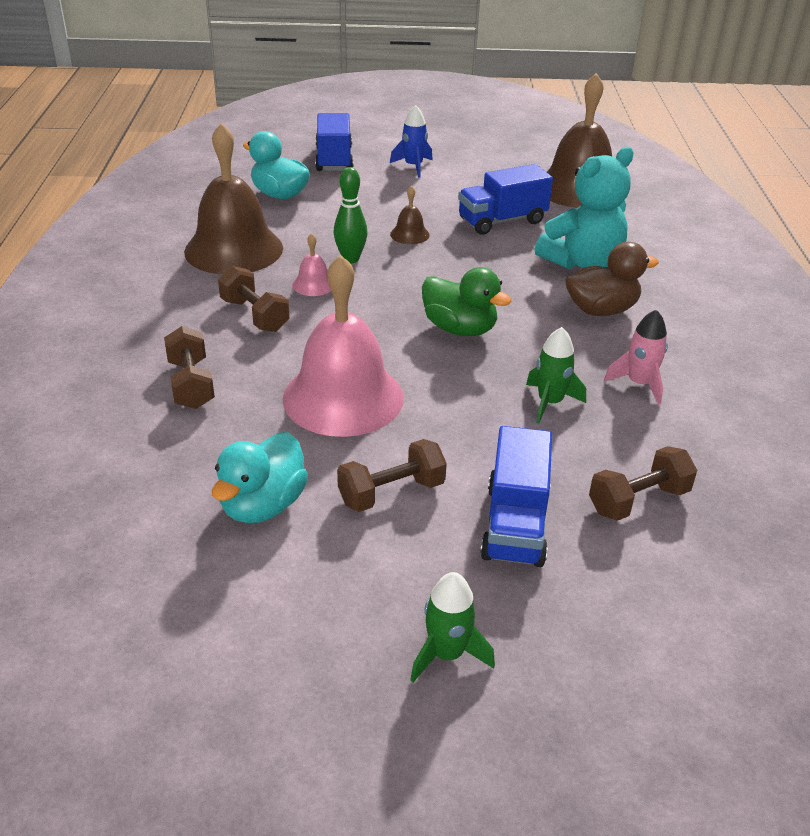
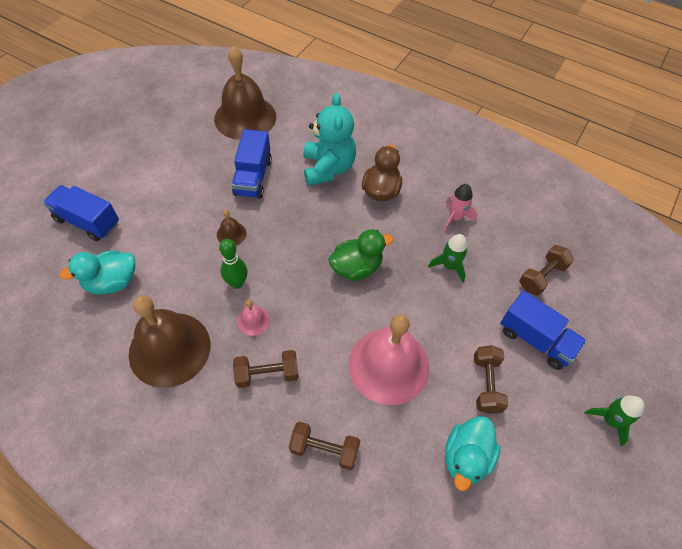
camera: 60 degrees left, 20 degrees up
turquoise duck [212,432,308,523] -> turquoise duck turned 60 degrees clockwise [445,416,501,491]
blue rocket [390,105,433,178] -> none
brown dumbbell [589,446,697,521] -> brown dumbbell turned 45 degrees clockwise [519,245,574,296]

